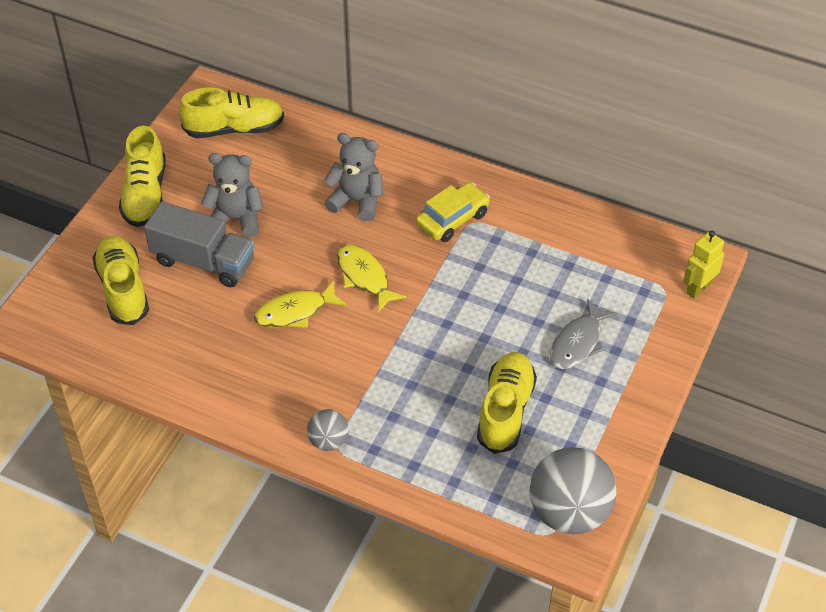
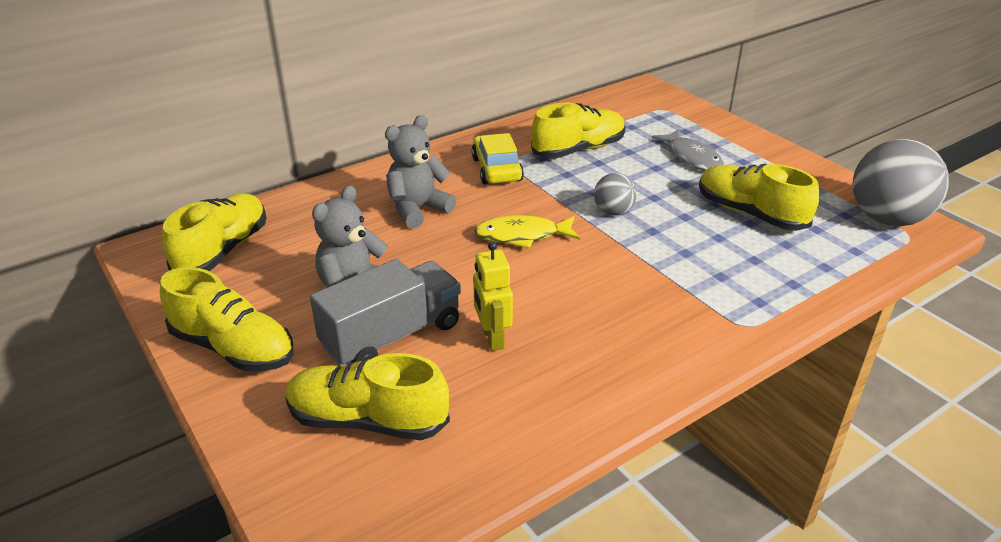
camera: 60 degrees left, 15 degrees down
yellow fish [254,281,347,328] -> none
grey ball [307,409,349,451] -> grey ball moved to [594,173,637,215]
yellow robot [683,231,724,299] -> yellow robot moved to [473,241,513,351]
none -> yellow shoe [531,103,626,158]

